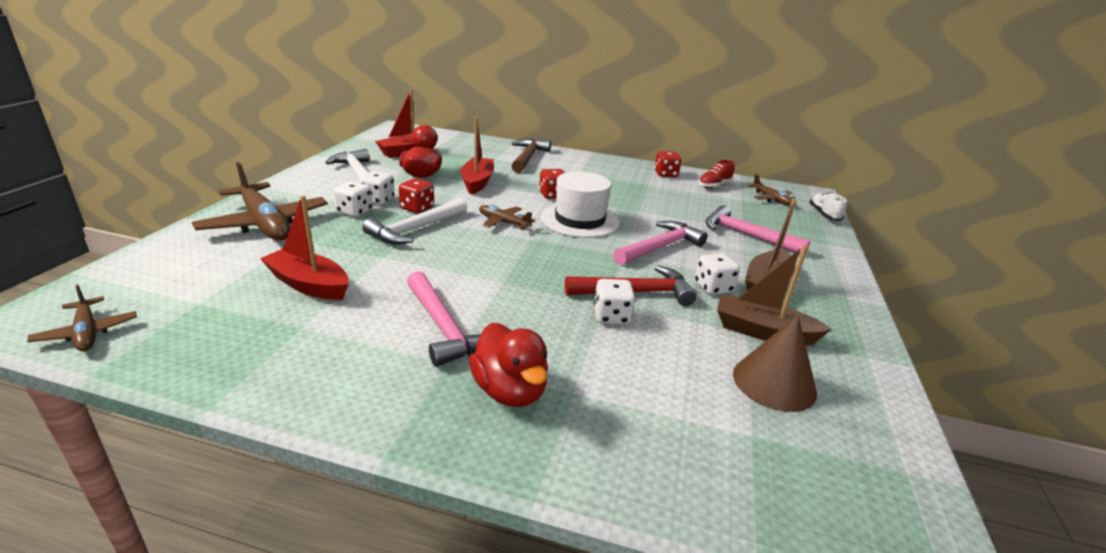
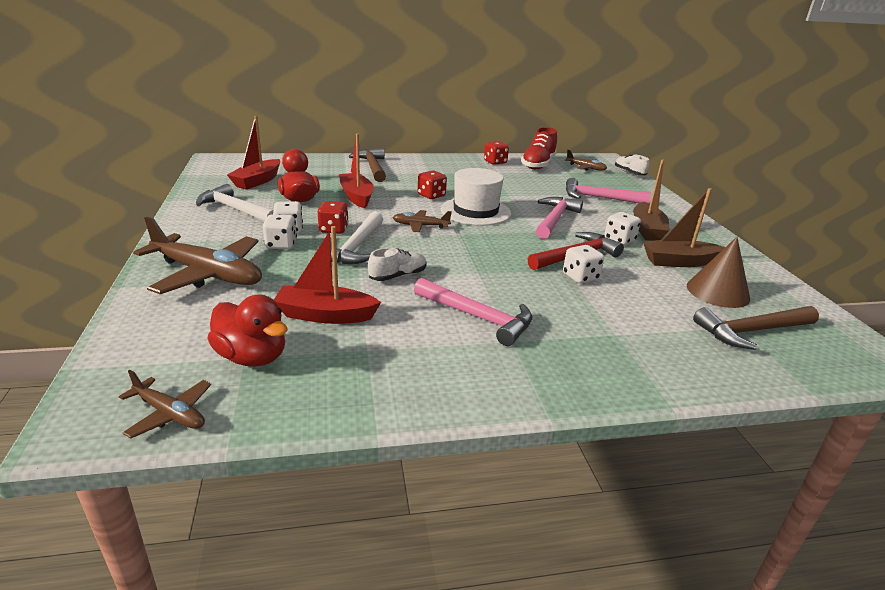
camera: 25 degrees left, 0 degrees up
red duck [469,323,548,407] -> red duck moved to [207,295,288,366]
red shoe [699,160,735,188] -> red shoe [521,127,557,169], size x1.62
none -> white shoe [368,248,427,281]
none -> brown hammer [693,306,819,350]

